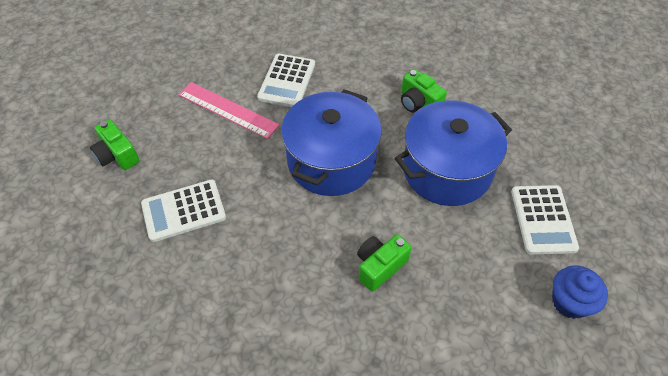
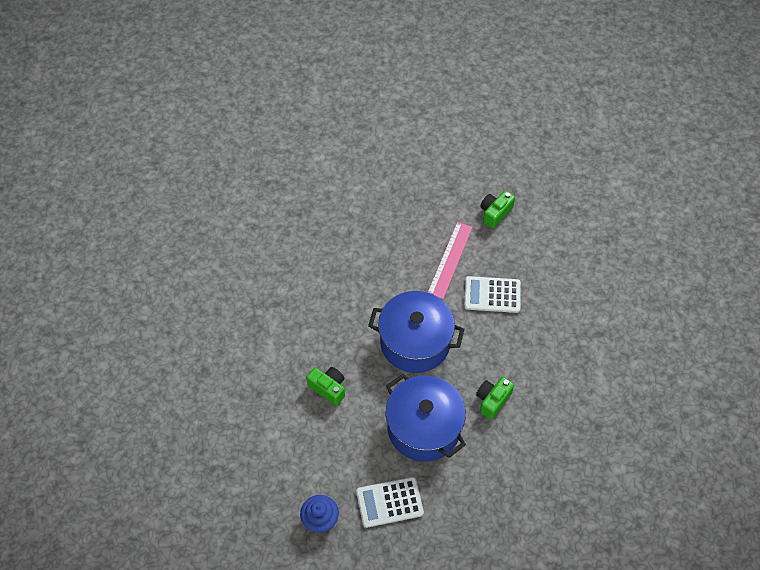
camera: 80 degrees right, 5 degrees up
green camera [90,119,139,170] -> green camera moved to [480,191,515,229]
white calculator [141,179,226,242] -> none

